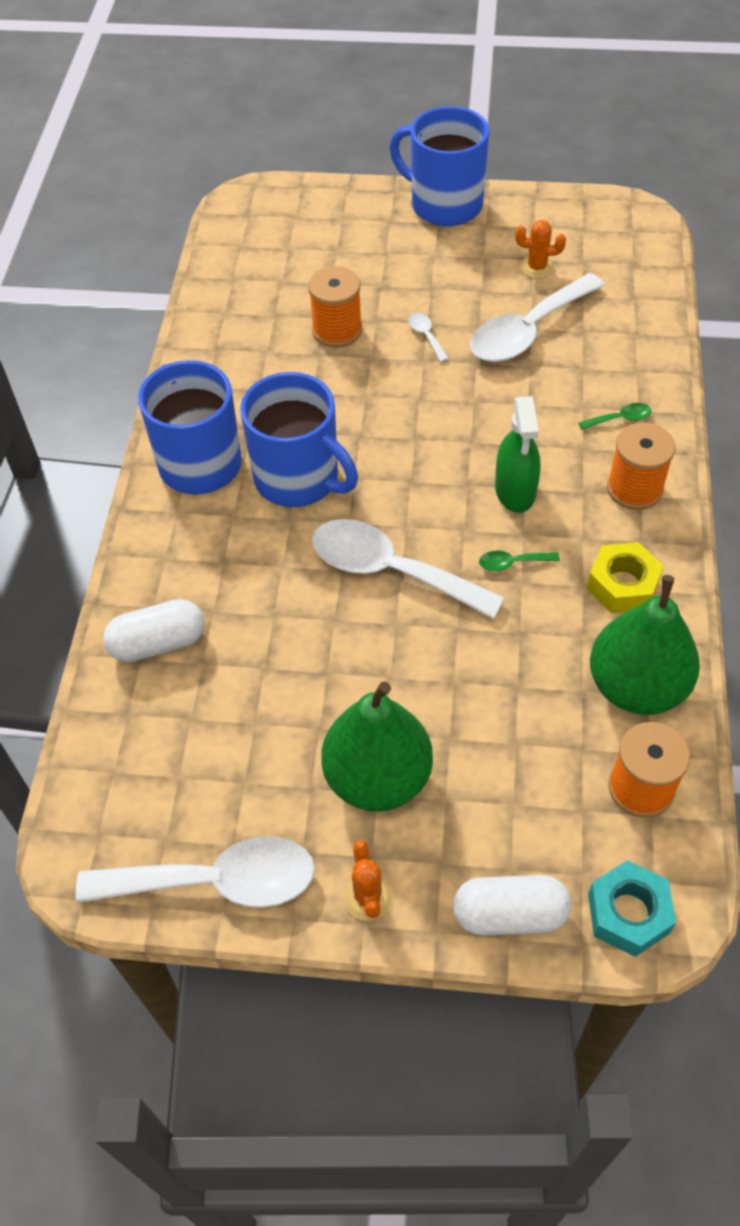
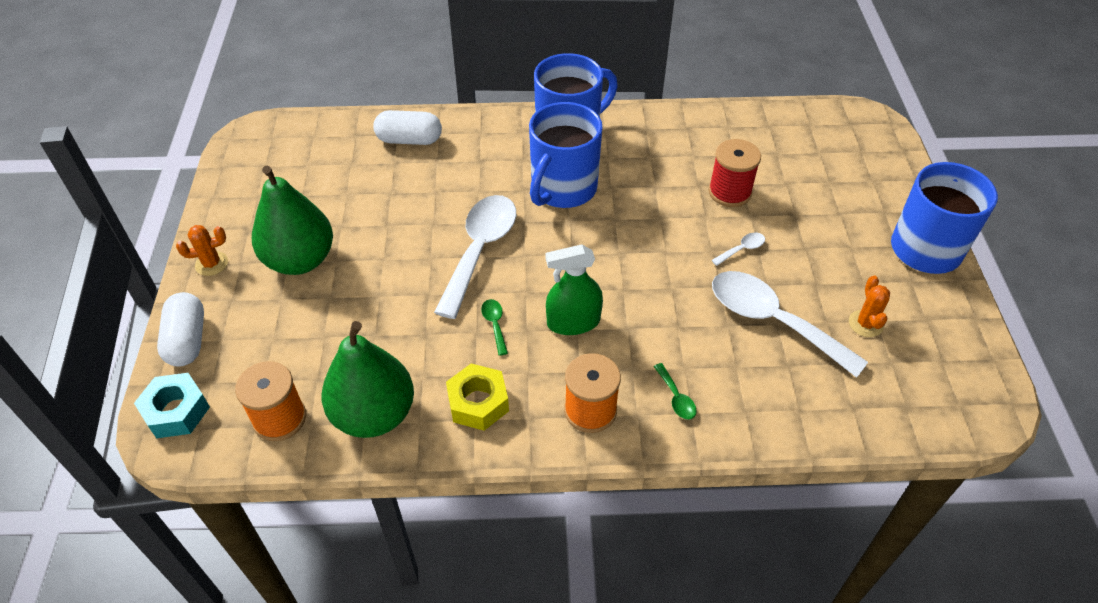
camera: 80 degrees right, 5 degrees down
white spoon [76,836,315,908] -> none
white capsule [103,599,204,662] -> white capsule turned 60 degrees counterclockwise [373,110,442,145]
orange spool [308,266,362,348] -> red spool [709,139,761,207]

